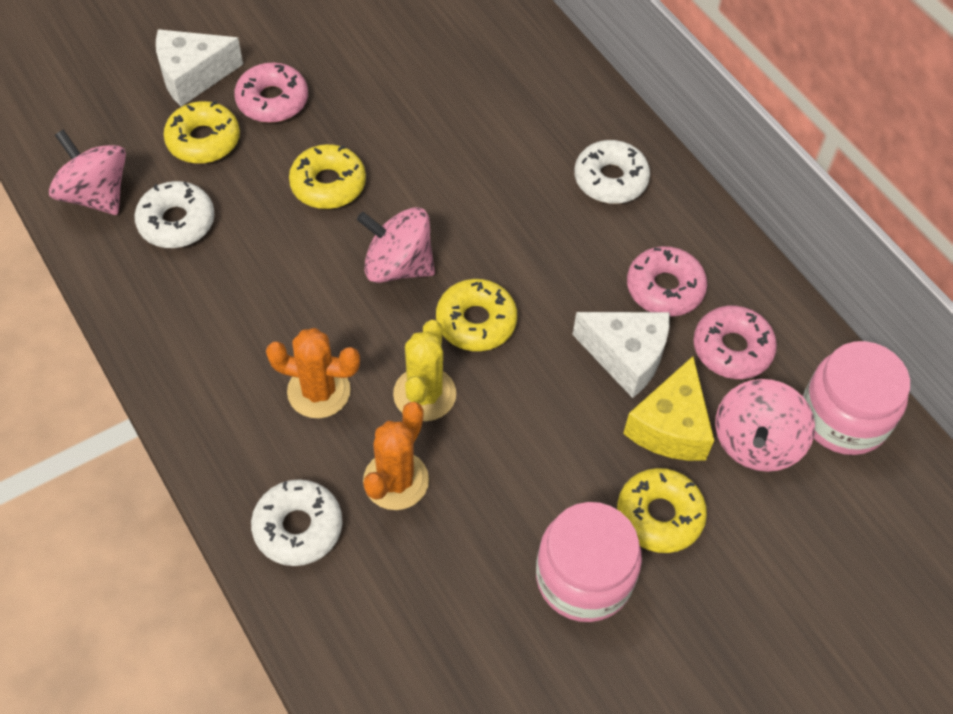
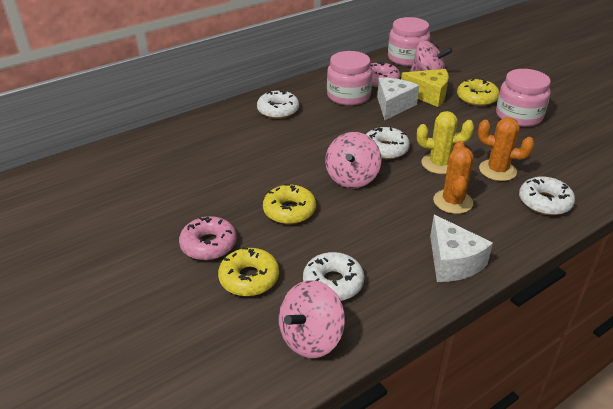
camera: 90 degrees left, 20 degrees down
white cheese [156,29,243,107] -> white cheese moved to [430,215,493,282]
yellow donut [436,279,517,351] -> white donut [366,127,410,159]
pink donut [627,246,707,316] -> pink jar [327,51,372,106]

